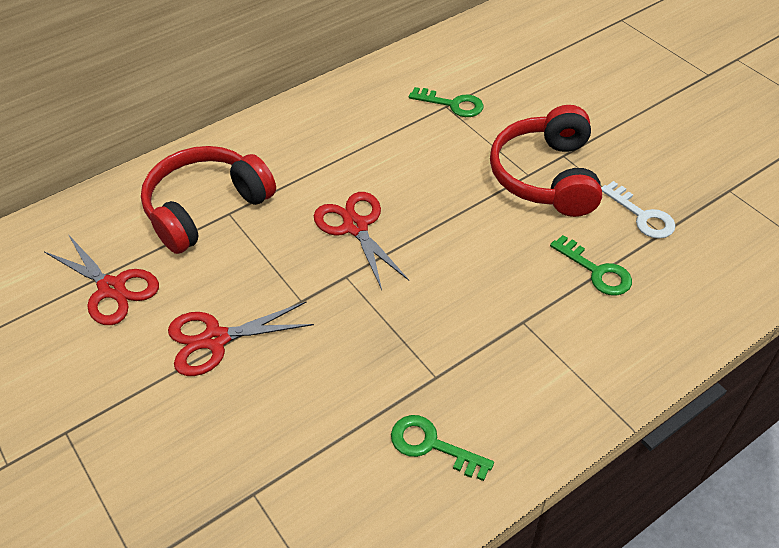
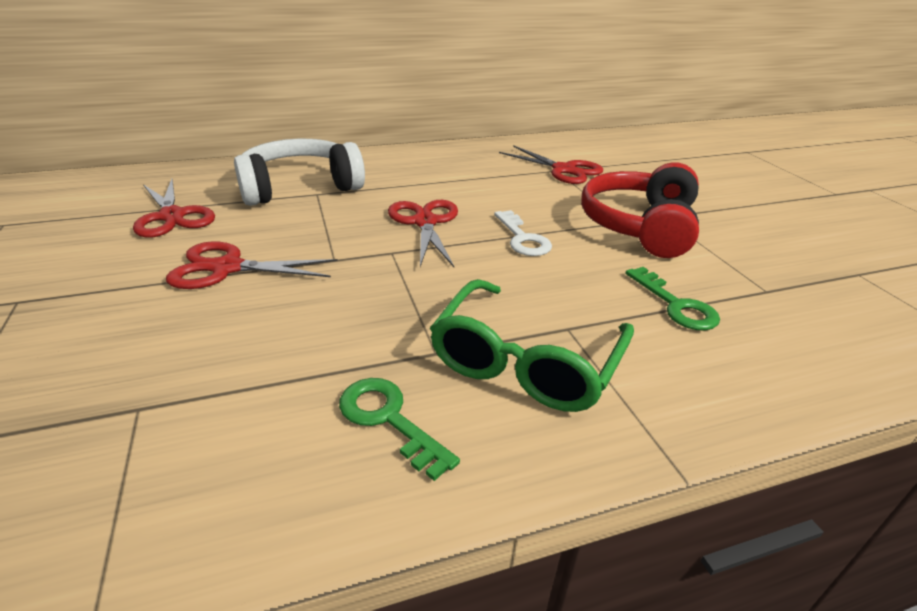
camera: 15 degrees right, 15 degrees down
red headphones [141,146,276,254] -> white headphones [234,139,365,206]
green key [409,87,484,117] -> red scissors [499,145,603,184]
white key [601,181,675,239] -> white key moved to [494,210,552,256]
none -> green glasses [430,279,634,412]

